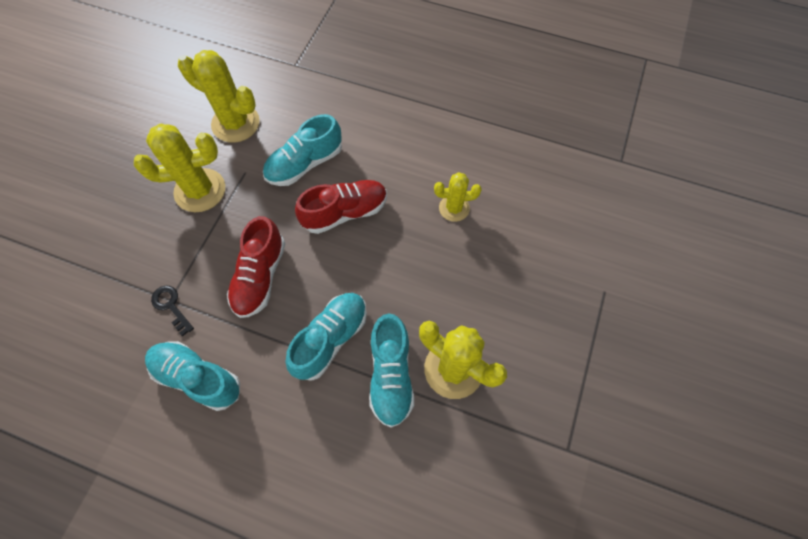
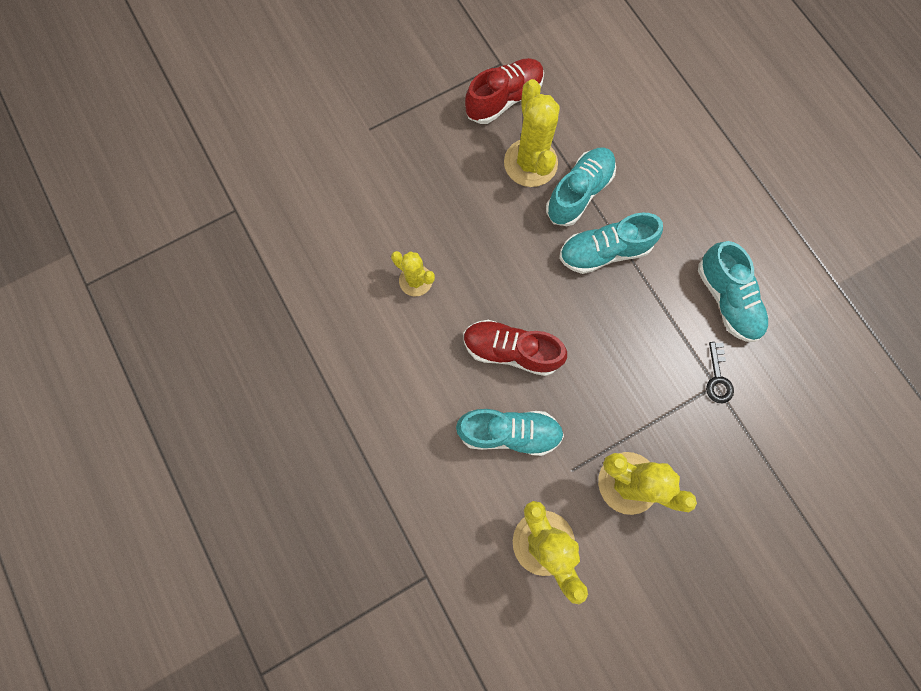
camera: 140 degrees left, 10 degrees up
red shoe [227,216,285,318] -> red shoe moved to [465,58,544,124]

